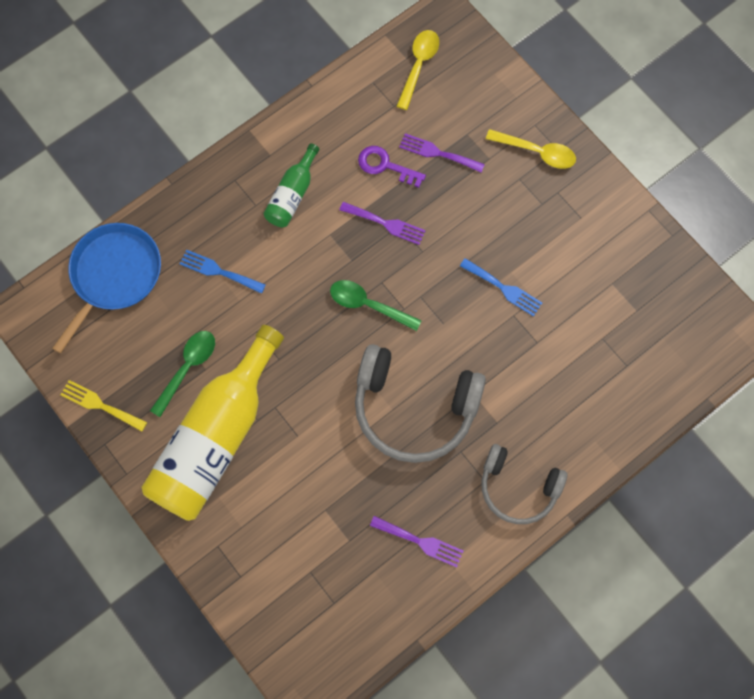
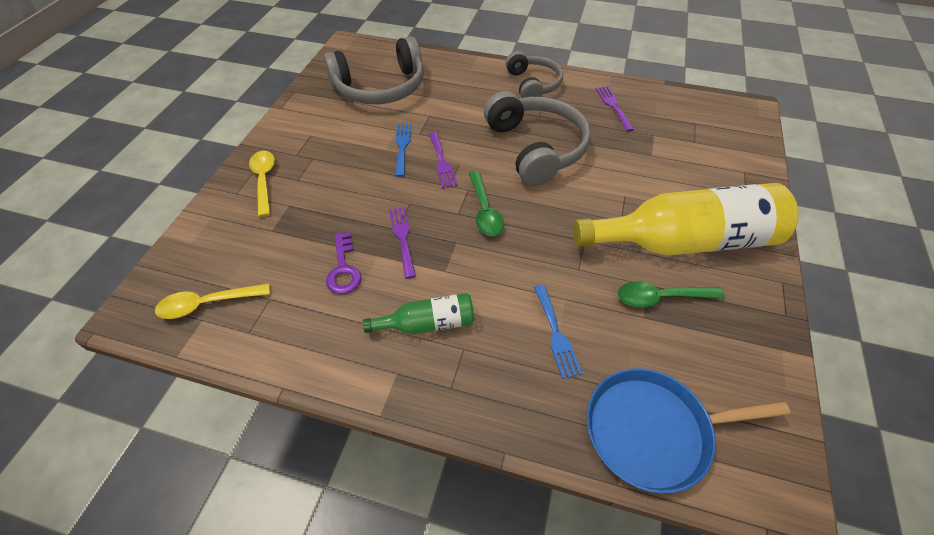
camera: 125 degrees left, 20 degrees down
yellow fork [60,380,147,431] -> none
purple fork [399,133,485,172] -> purple fork moved to [429,132,458,188]
none -> grey headphones [324,36,424,104]

